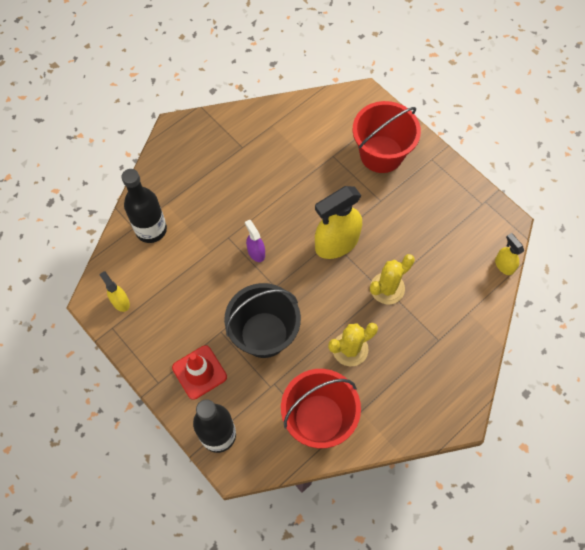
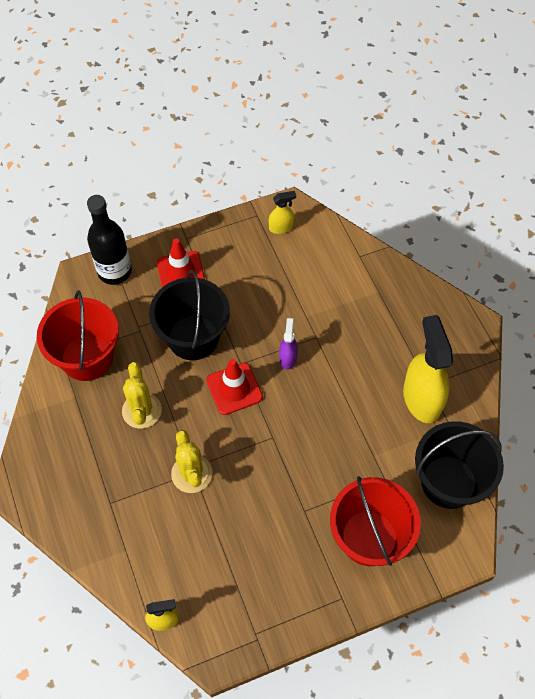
camera: 110 degrees right, 5 degrees down
black bottle [122,169,167,243] -> none
purple spray bottle [245,219,265,262] -> purple spray bottle turned 75 degrees counterclockwise [279,318,298,370]
yellow spray bottle [315,186,362,259] -> yellow spray bottle moved to [403,315,453,423]
none -> red traffic cone [206,359,263,415]
none -> black bucket [415,421,504,509]

